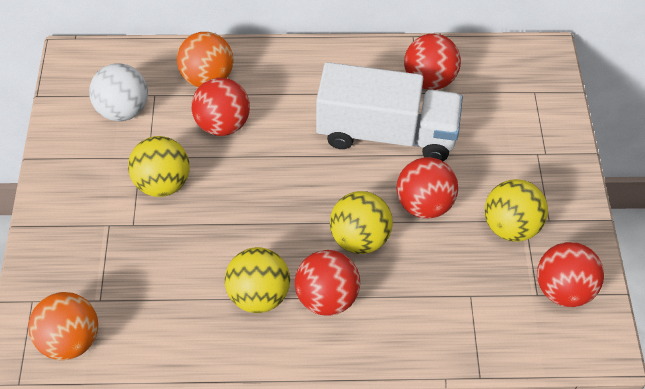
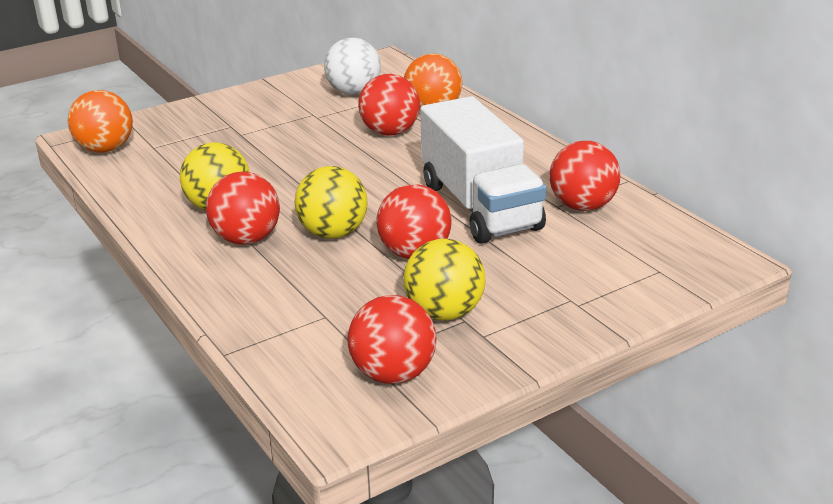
camera: 60 degrees right, 25 degrees down
yellow ball [128,136,190,197] -> none

